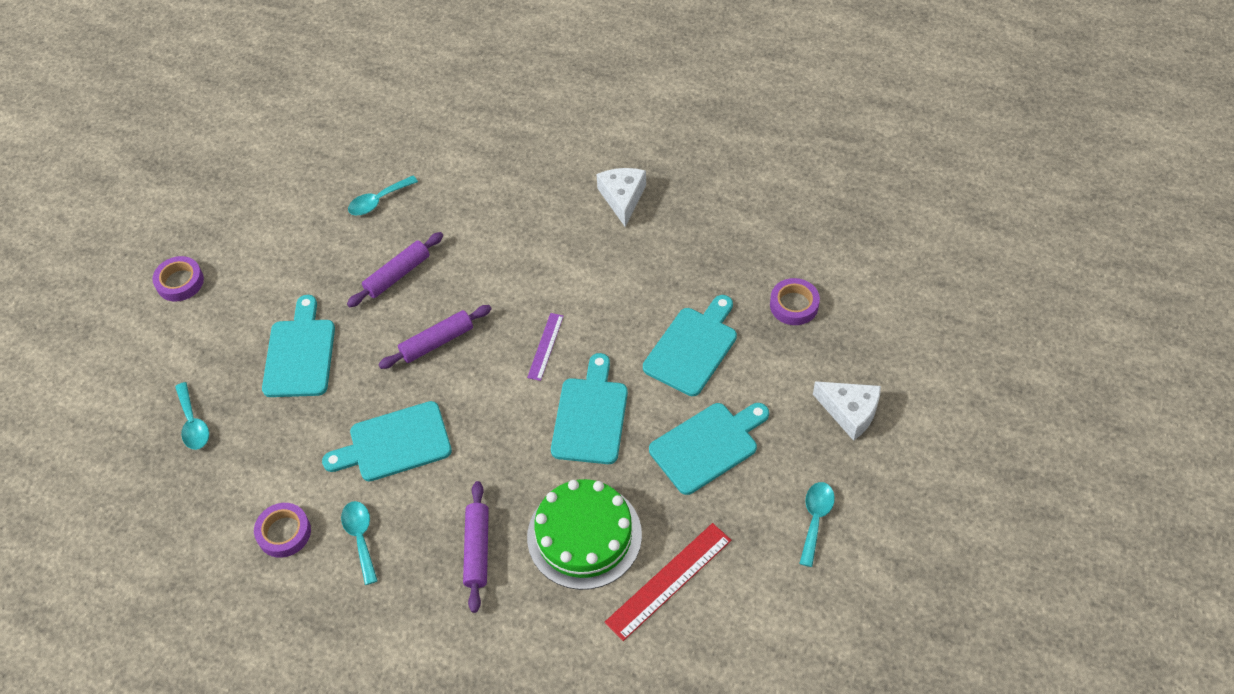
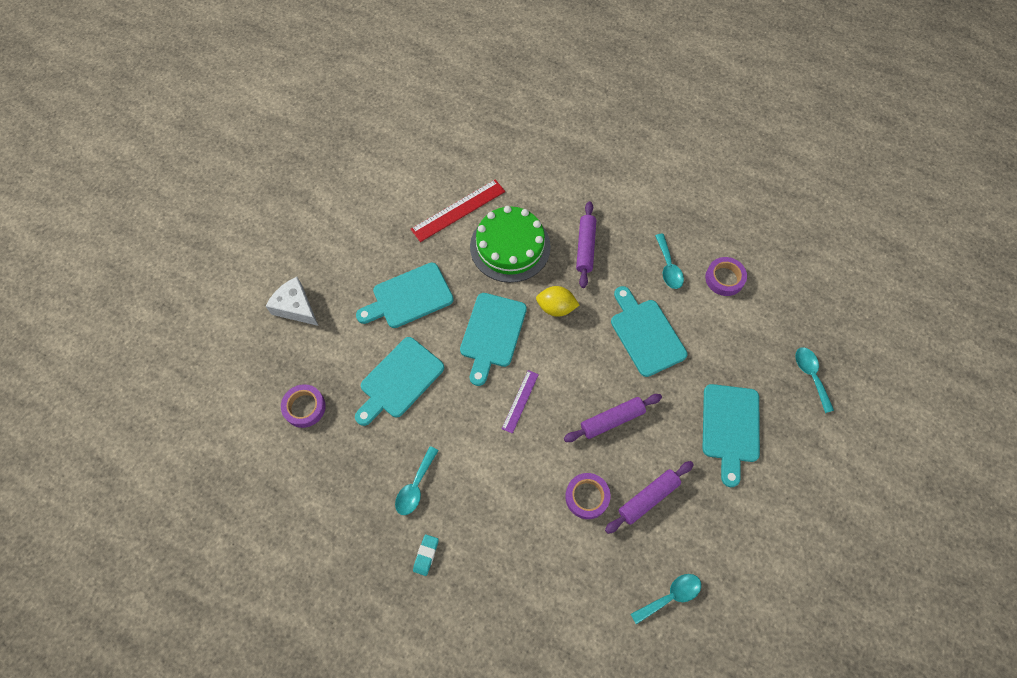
camera: 175 degrees left, 10 degrees up
purple tape [152,256,204,302] -> purple tape moved to [565,473,610,519]
turquoise cutting board [322,401,452,481] -> turquoise cutting board turned 105 degrees counterclockwise [611,286,687,377]
white cheese [596,168,646,227] -> turquoise eraser [413,534,439,576]
turquoise spoon [799,482,835,567] -> turquoise spoon moved to [395,446,439,515]
none -> yellow lemon [536,286,579,317]

